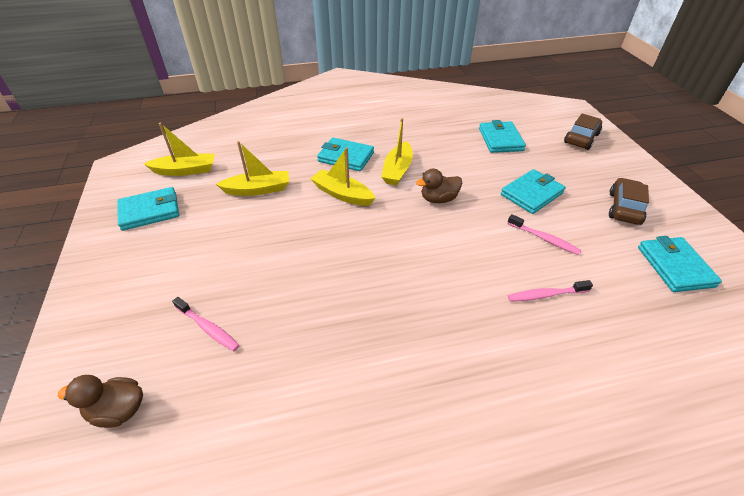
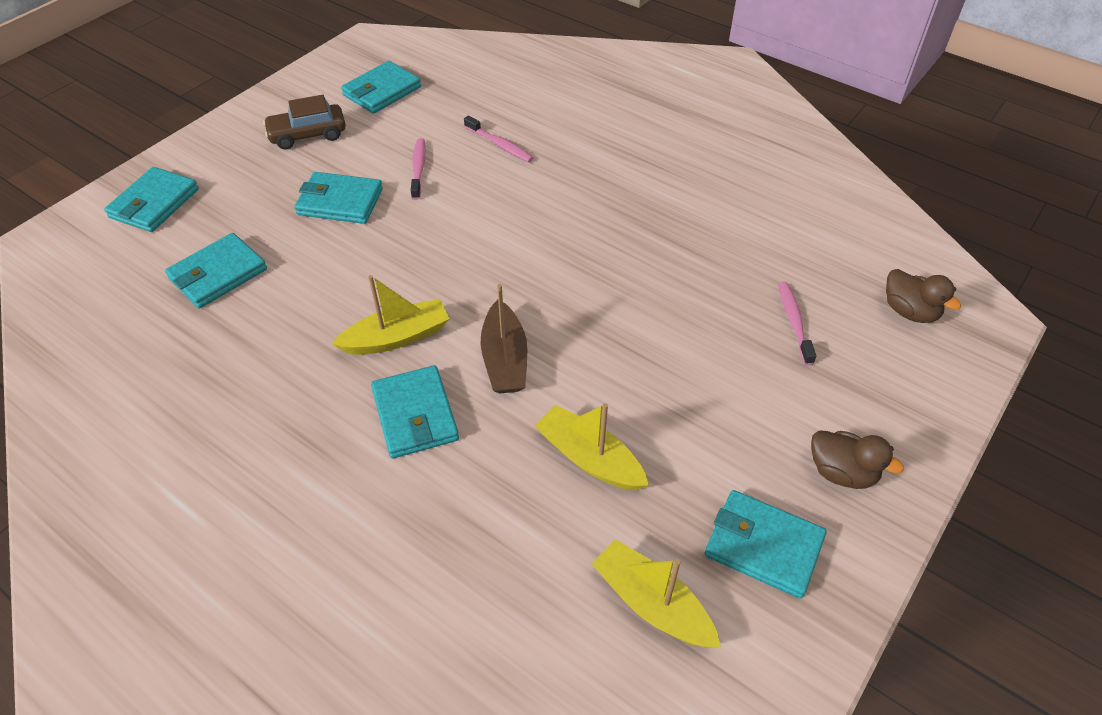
camera: 130 degrees left, 5 degrees up
yellow boat [310,147,376,206] -> brown boat [481,284,527,393]
brown duck [416,169,462,203] -> brown duck moved to [811,430,904,489]
brown car [564,113,602,150] -> turquoise wallet [104,167,199,232]

